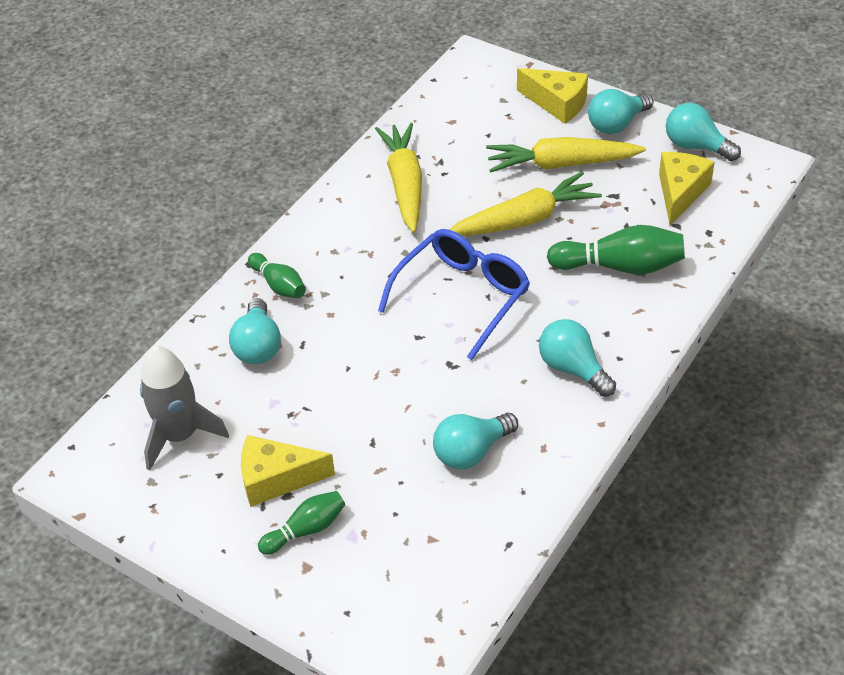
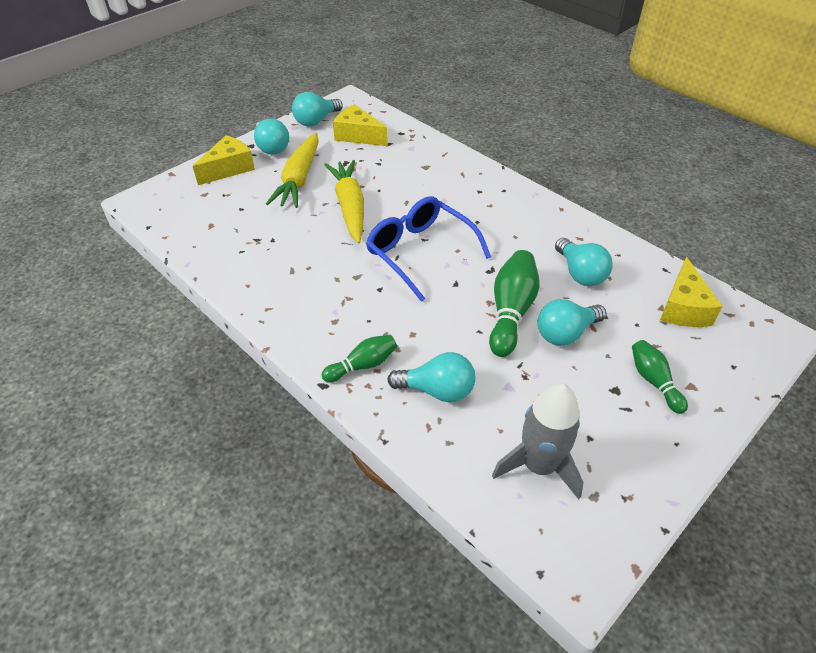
camera: 80 degrees left, 0 degrees up
yellow cheese [241,435,335,507] -> yellow cheese moved to [660,257,723,327]
yellow carrot [375,123,422,233] -> none
turquoise light bulb [539,319,616,397] -> turquoise light bulb moved to [538,299,606,346]
green bowling pin [547,225,685,274] -> green bowling pin moved to [489,250,539,357]

